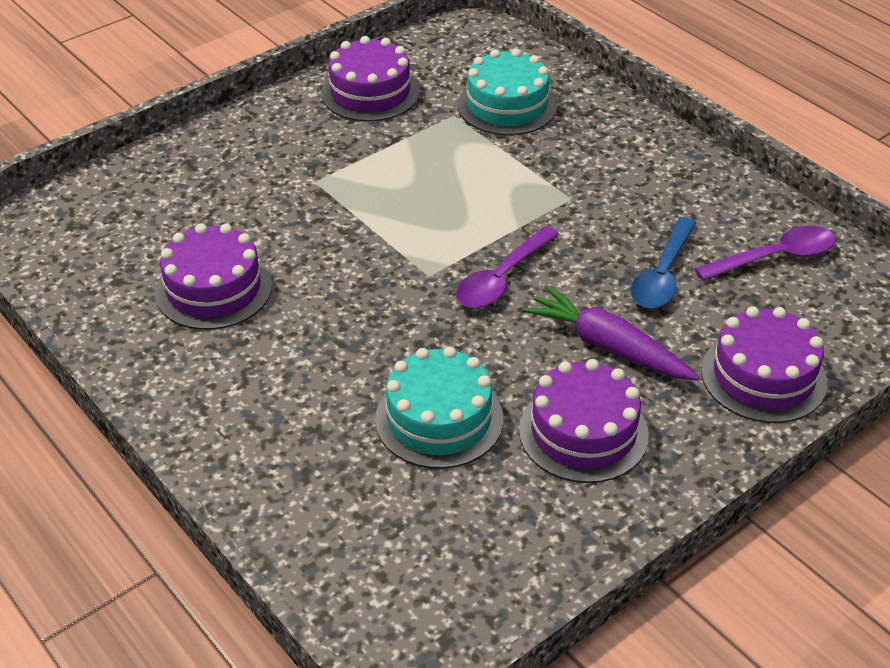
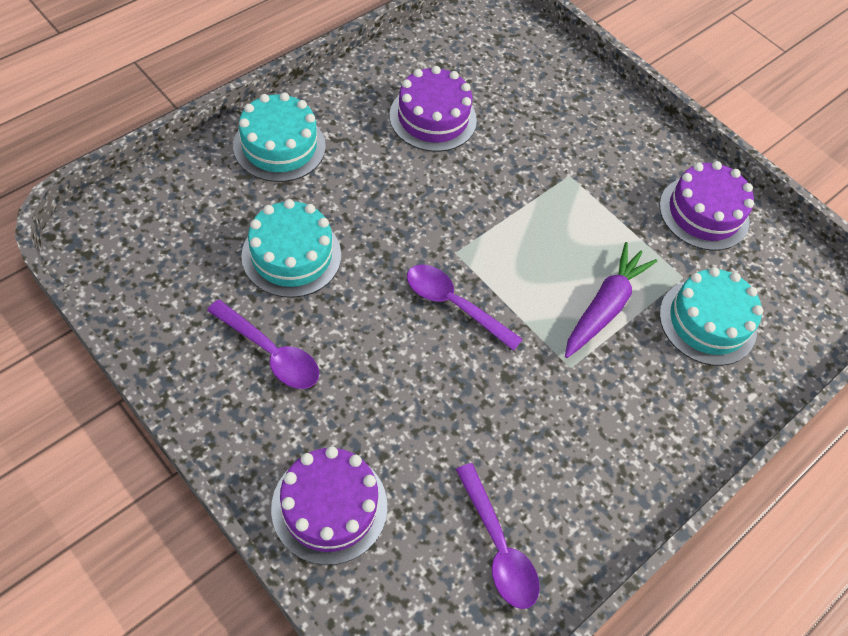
camera: 80 degrees right, 15 degrees up
purple cake [519,359,649,483] -> purple spoon [207,299,319,389]
purple carrot [522,285,700,381] -> purple carrot moved to [565,242,657,358]
blue spoon [631,217,696,309] -> none
none -> turquoise cake [233,93,326,182]

